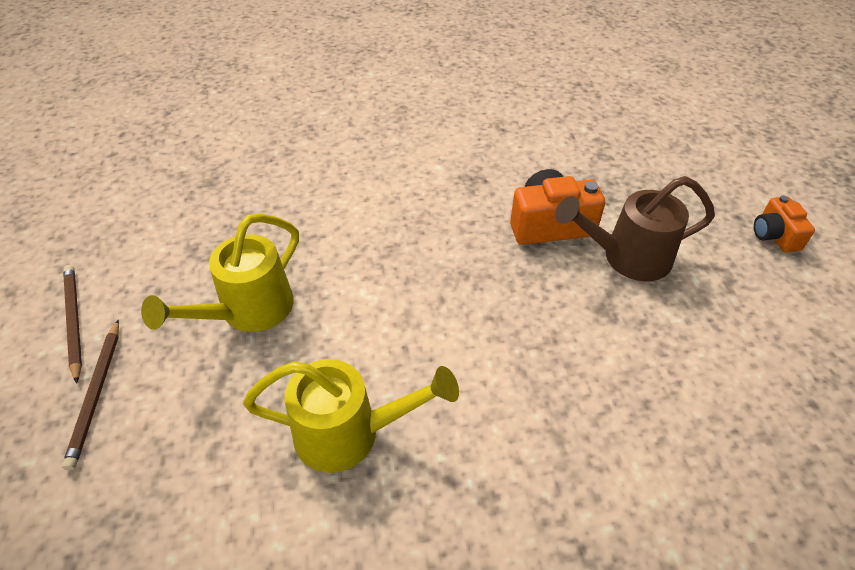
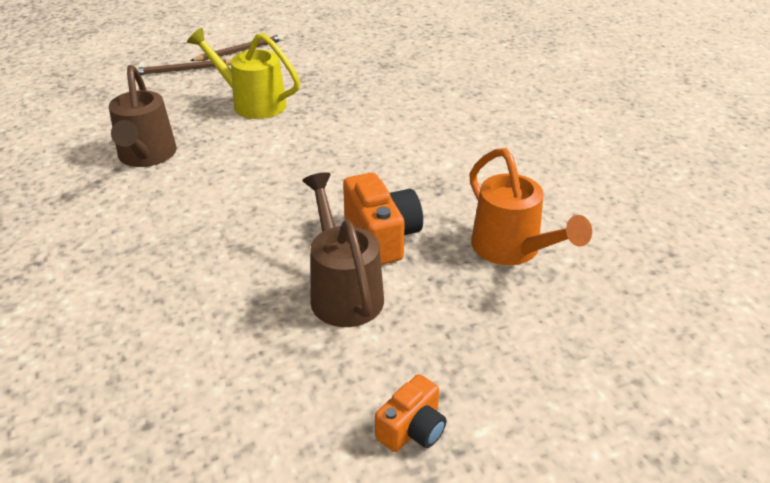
camera: 80 degrees right, 10 degrees down
yellow watering can [243,359,459,473] -> brown watering can [109,65,177,167]
orange camera [754,195,815,253] -> orange camera turned 150 degrees clockwise [375,374,446,452]
none -> orange watering can [469,148,592,265]

